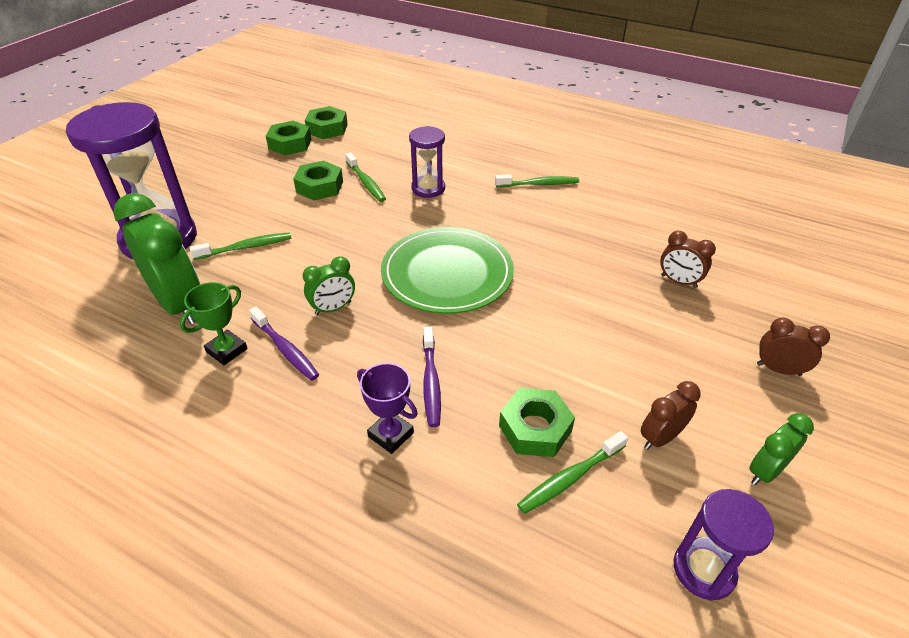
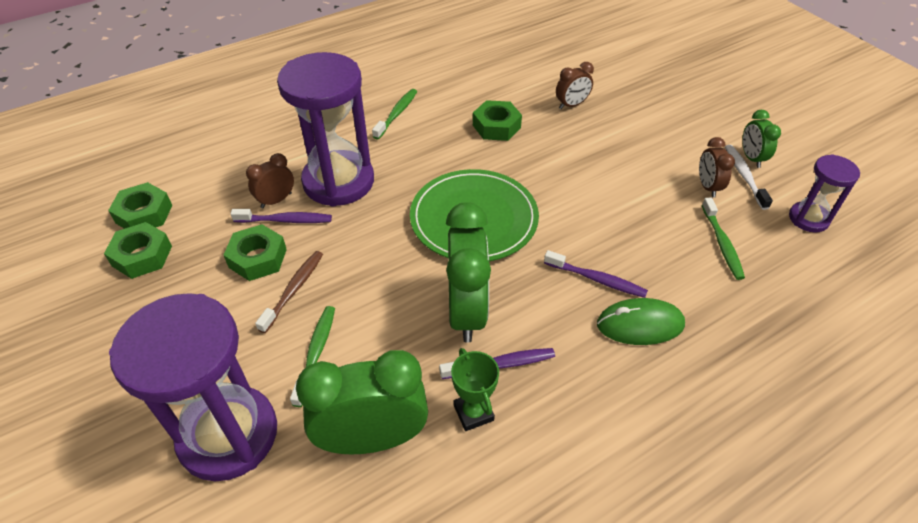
camera: 60 degrees left, 5 degrees up
green clock [302,256,355,315] -> green clock [446,202,491,343], size x1.96
green toothbrush [345,153,386,202] -> purple toothbrush [231,209,332,223]
purple trophy [357,363,418,454] -> green mouse [597,298,685,345]
purple hourglass [409,126,445,198] -> purple hourglass [277,52,374,207], size x1.94
green nut [499,388,575,457] -> green nut moved to [473,100,522,141]
brown clock [757,318,830,376] -> brown clock moved to [246,153,294,208]
none -> brown toothbrush [255,251,323,333]
none -> white toothbrush [725,145,773,210]

